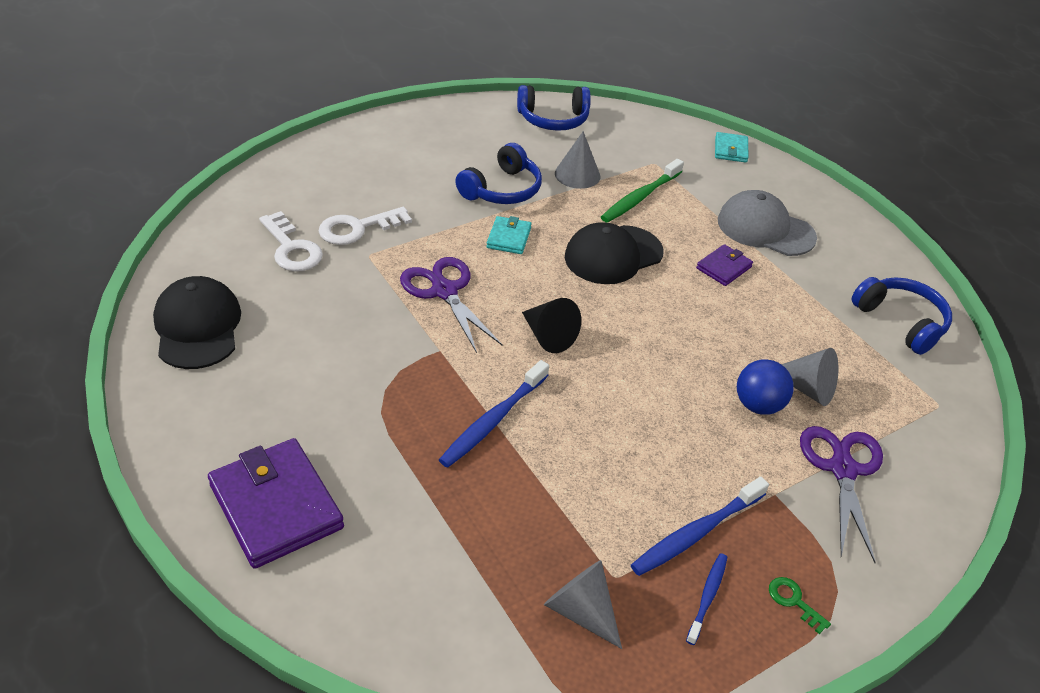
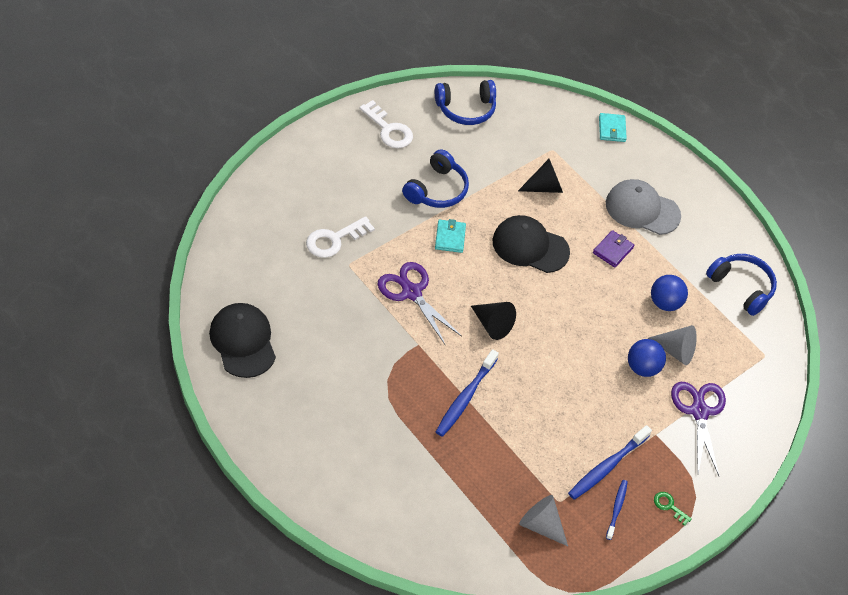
camera: 10 degrees left, 10 degrees up
purple wallet [208,438,344,569] -> none
white key [259,211,323,272] -> white key moved to [359,100,413,148]
grey cone [555,131,600,189] -> none
black cap [565,222,664,284] -> black cap turned 60 degrees clockwise [493,215,570,273]
green toothbrush [601,159,684,223] -> black cone [518,159,563,193]
none -> blue ball [651,275,688,311]

